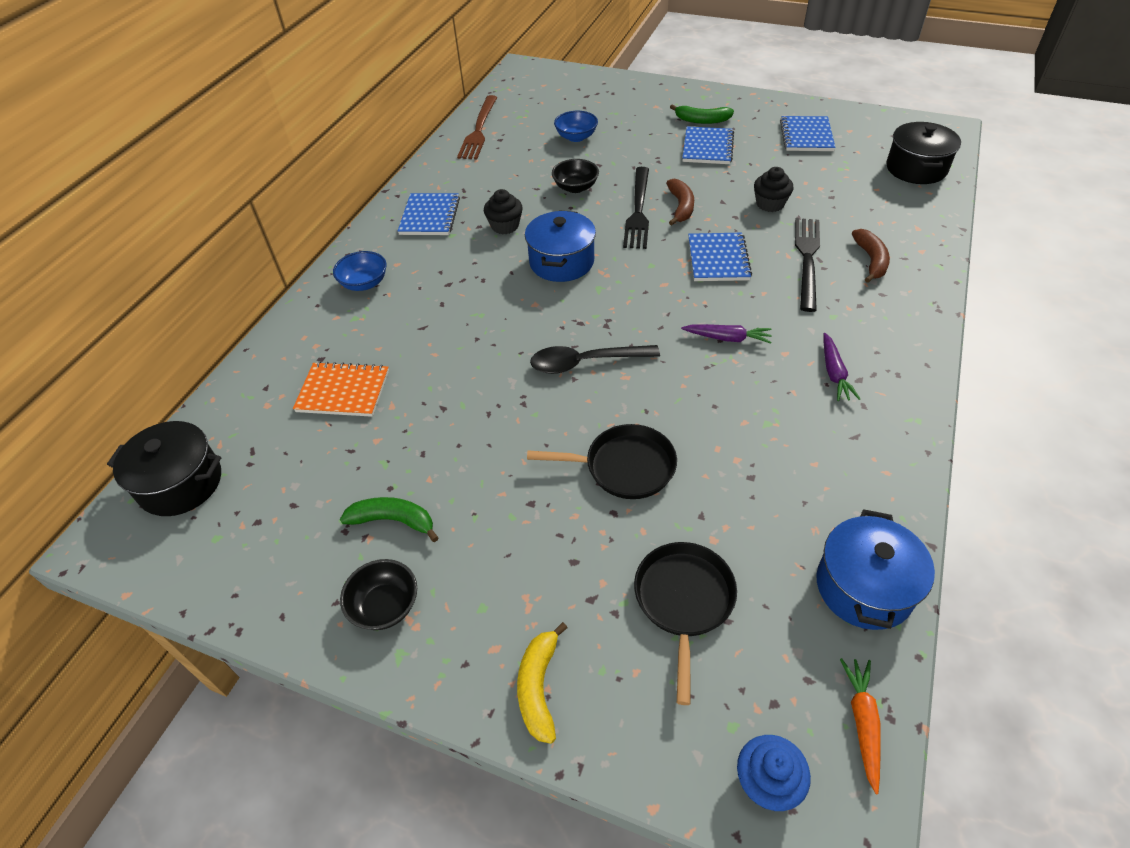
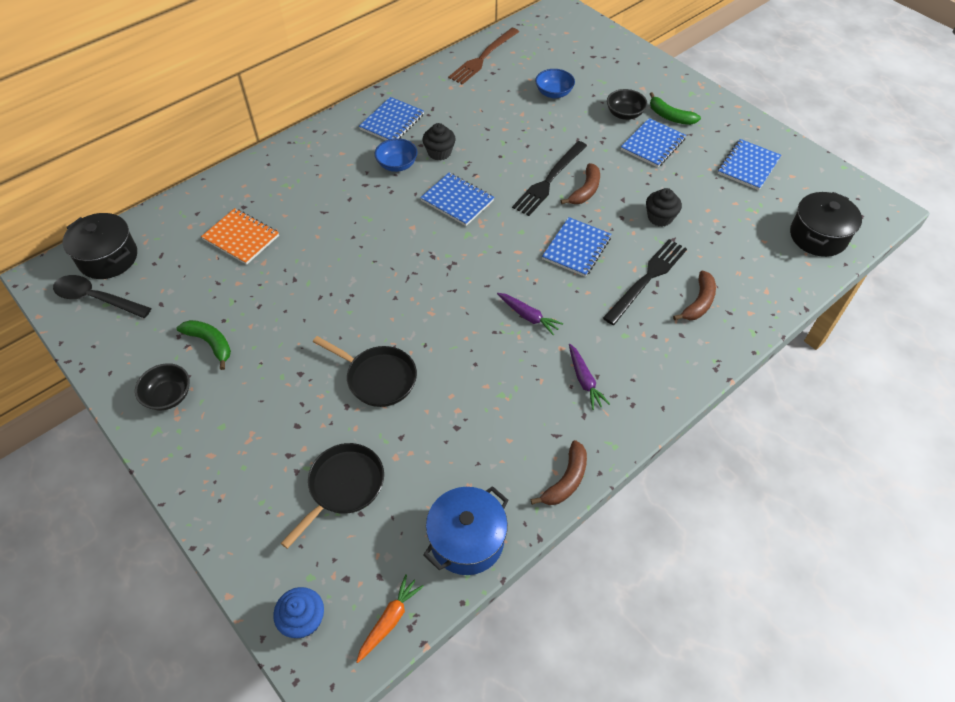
camera: 25 degrees right, 5 degrees up
blue bowl [333,251,387,291] -> blue bowl moved to [375,138,418,172]
yellow banana [517,622,568,744] -> none
blue pot [525,210,596,282] -> blue notebook [420,173,494,226]
black spoon [530,345,660,374] -> black spoon moved to [53,275,151,318]
black bowl [552,159,599,193] -> black bowl moved to [607,89,648,120]
purple carrot [823,333,860,401] -> purple carrot turned 45 degrees counterclockwise [569,344,610,410]
none -> brown banana [531,440,587,505]

